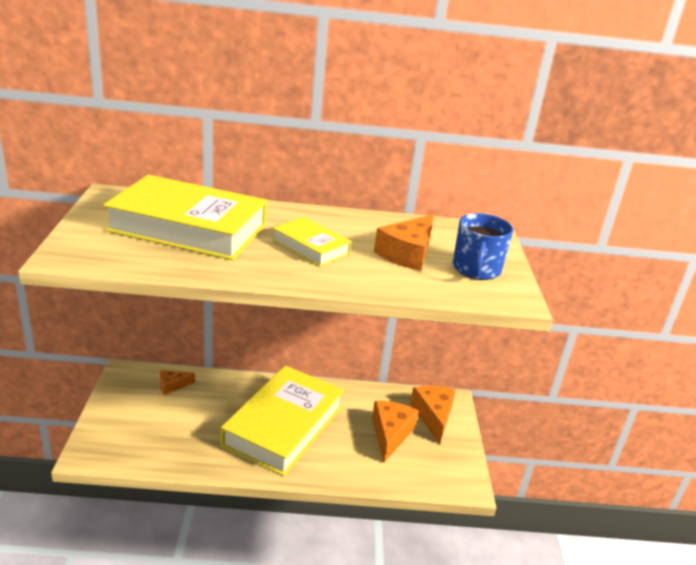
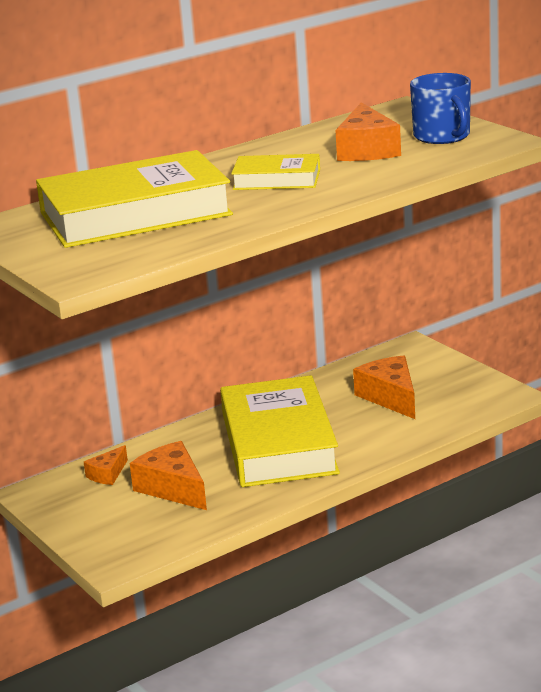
camera: 30 degrees left, 5 degrees down
orange cheese [410,386,456,444] -> orange cheese moved to [130,441,207,510]

